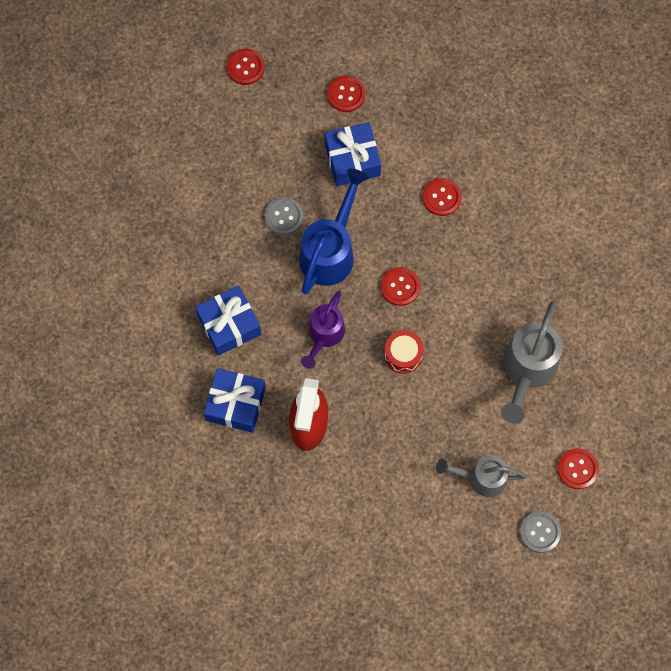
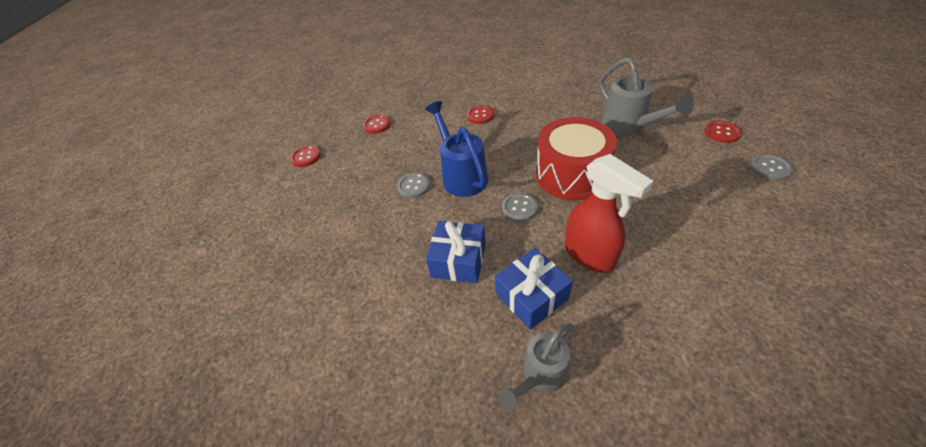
camera: 45 degrees left, 25 degrees down
purple watering can [301,291,345,369] -> grey button [502,193,538,222]
blue gift [324,122,381,186] -> none
red button [381,267,420,306] -> none
red drum [384,330,424,374] -> red drum [536,117,617,201], size x2.19
grey watering can [436,456,527,497] -> grey watering can moved to [498,323,574,411]

